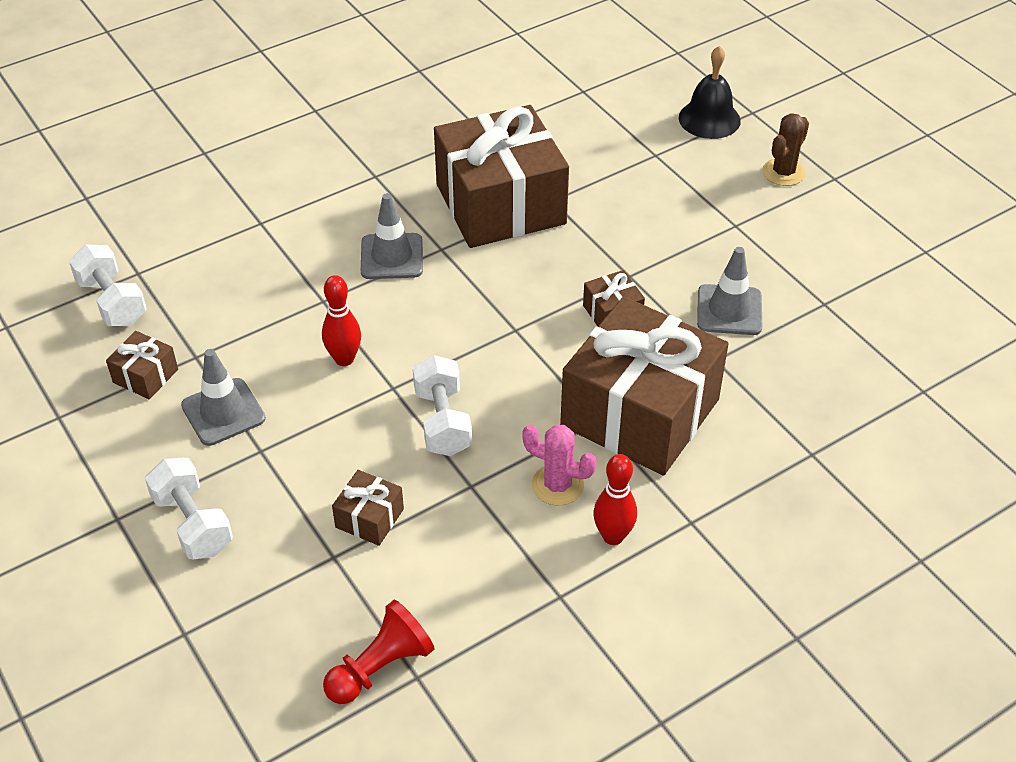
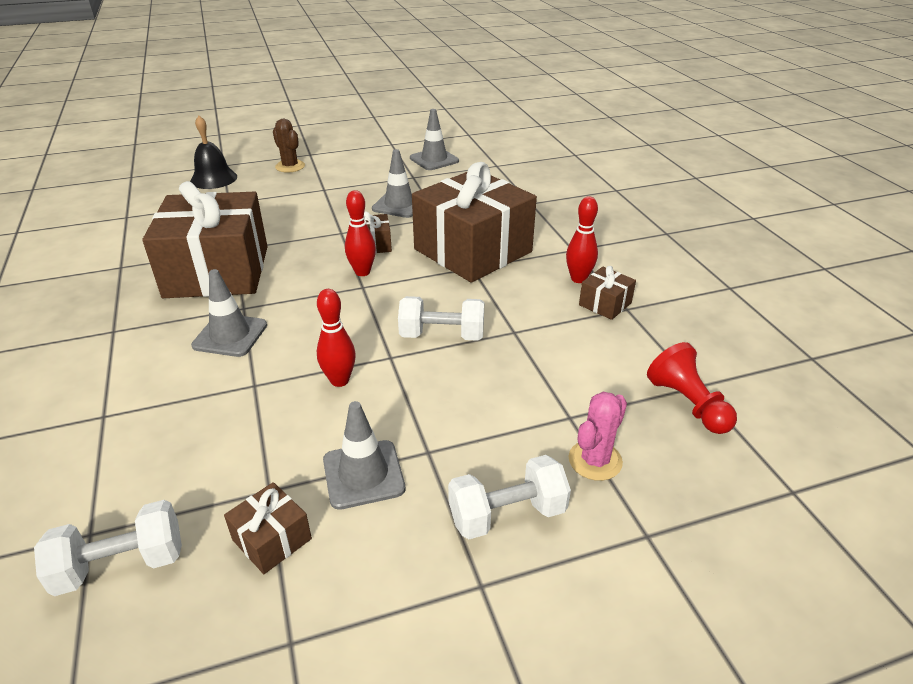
camera: 75 degrees left, 10 degrees down
brown gift [332,470,404,546] -> brown gift moved to [579,266,636,320]
pink cactus [522,425,597,506] -> pink cactus moved to [569,392,627,481]
none -> red bowling pin [345,190,376,276]
none -> grey traffic cone [410,109,459,170]

